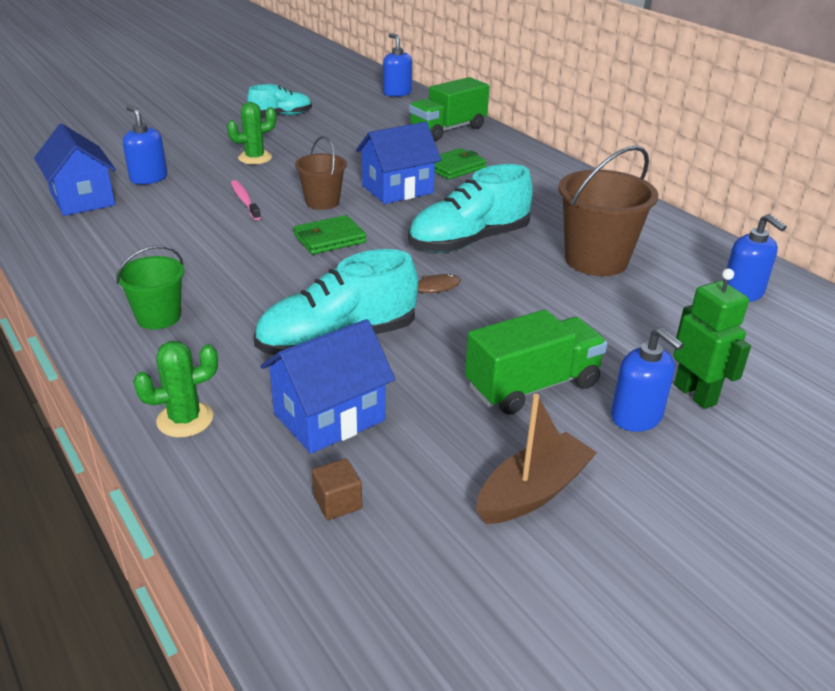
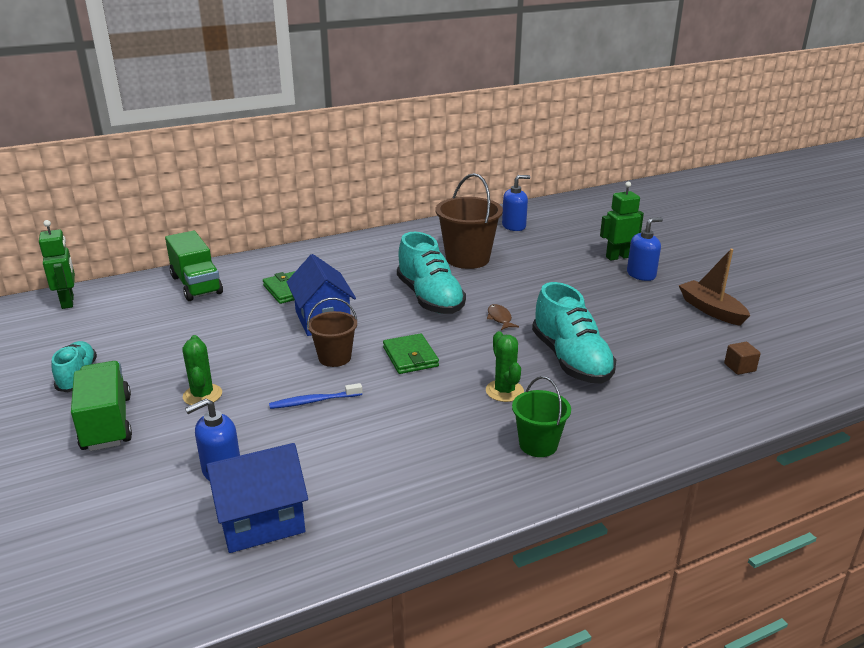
camera: 80 degrees left, 5 degrees down
green cactus [133,341,218,437] -> green cactus moved to [486,331,524,402]
pink toothbrush [231,180,261,220] -> blue toothbrush [269,383,362,409]
blue house [260,319,395,454] -> none
blue soap dispenser [383,33,412,97] -> green robot [39,220,75,309]
green truck [465,310,608,415] -> green truck moved to [71,361,132,451]

